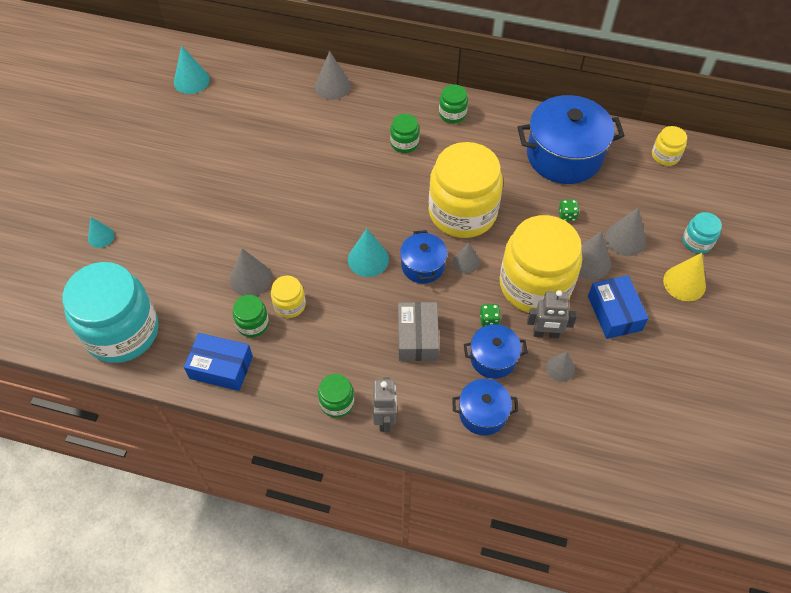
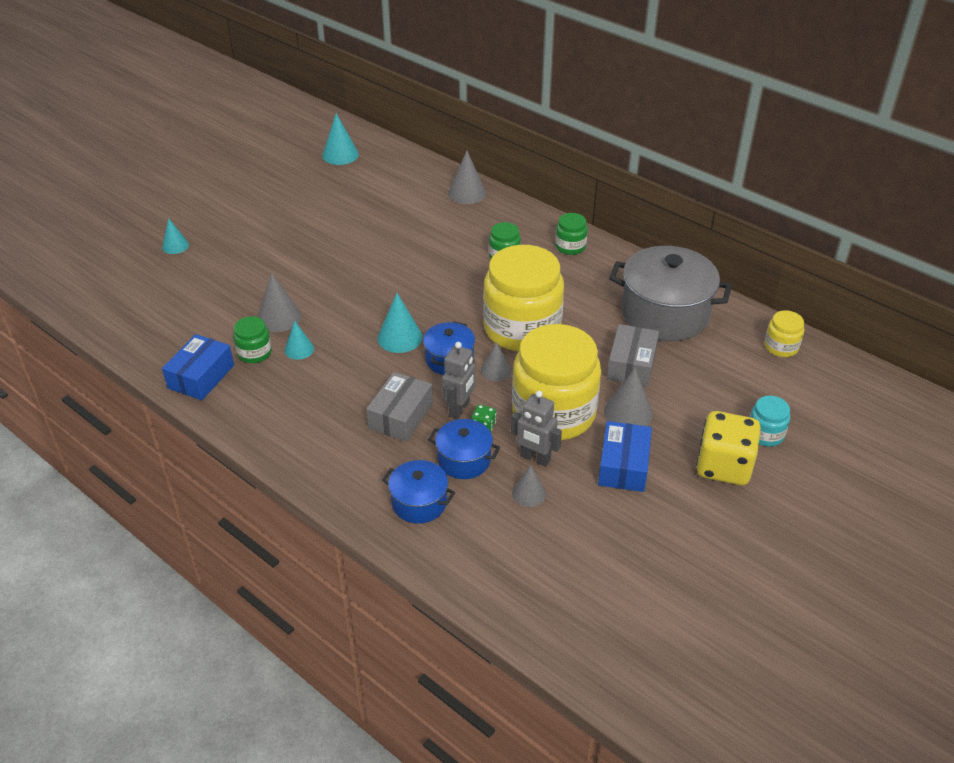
camera: 25 degrees right, 15 degrees down
turquoise jar [62,262,158,363] -> none
blue box [184,333,253,391] -> blue box turned 75 degrees clockwise [162,334,234,400]
yellow jar [271,276,306,318] -> turquoise cone [285,321,314,360]
green jar [318,374,354,418] -> none
grey robot [373,377,397,432] -> grey robot moved to [442,342,475,419]
blue pot [517,95,625,184] -> grey pot [609,246,732,341]
green dice [559,199,579,221] -> grey box [607,324,659,387]
grey cone [605,207,646,256] -> none
yellow cone [663,253,706,301] -> yellow dice [696,411,761,485]

